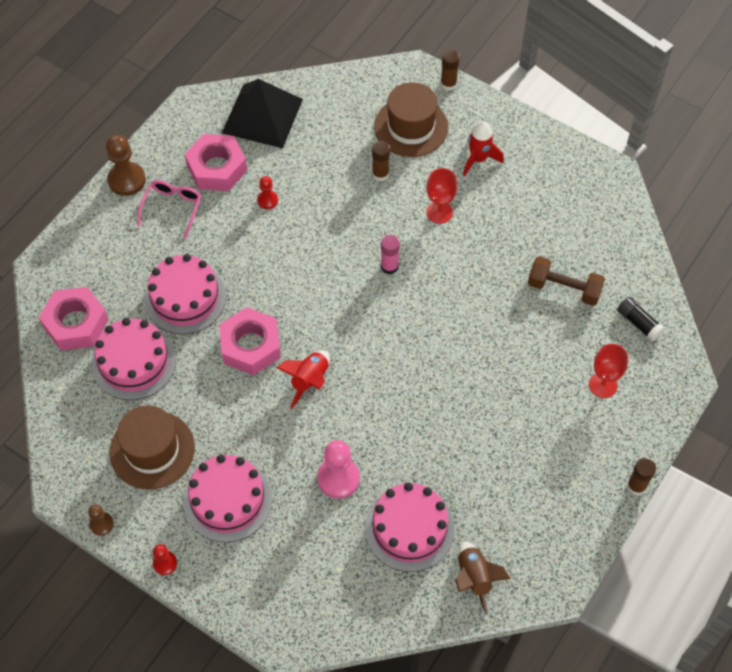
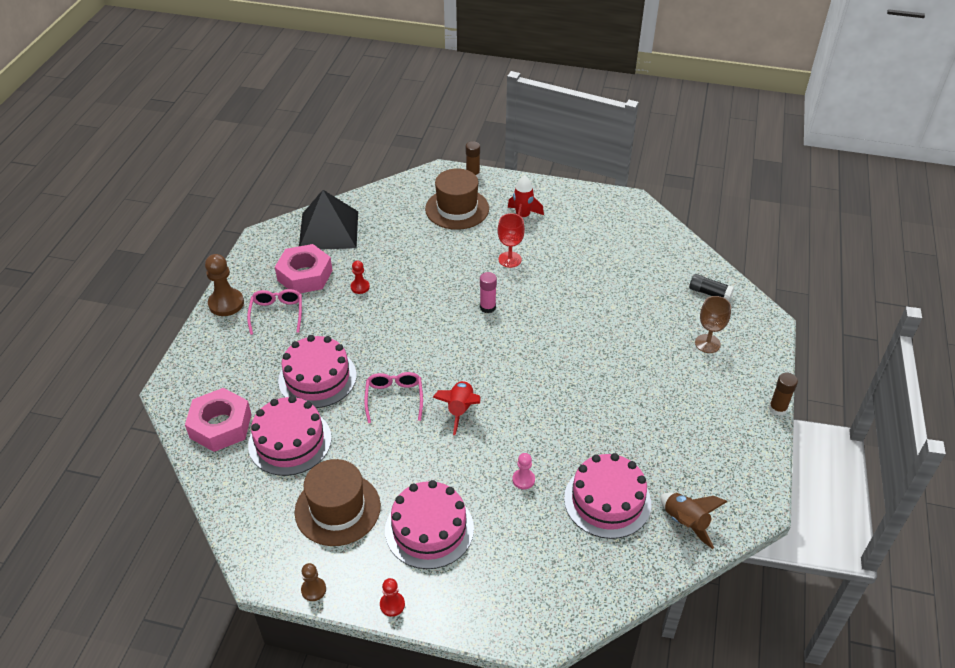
camera: 20 degrees left, 15 degrees down
pink nut [219,307,281,375] -> pink glasses [364,372,423,423]
pink pawn [317,440,360,499] -> pink pawn [512,453,535,489], size x0.55
brown glue stick [372,141,390,181] -> none
brown dumbbell [528,256,605,306] -> none
red goblet [589,344,628,398] -> brown goblet [695,296,731,353]

